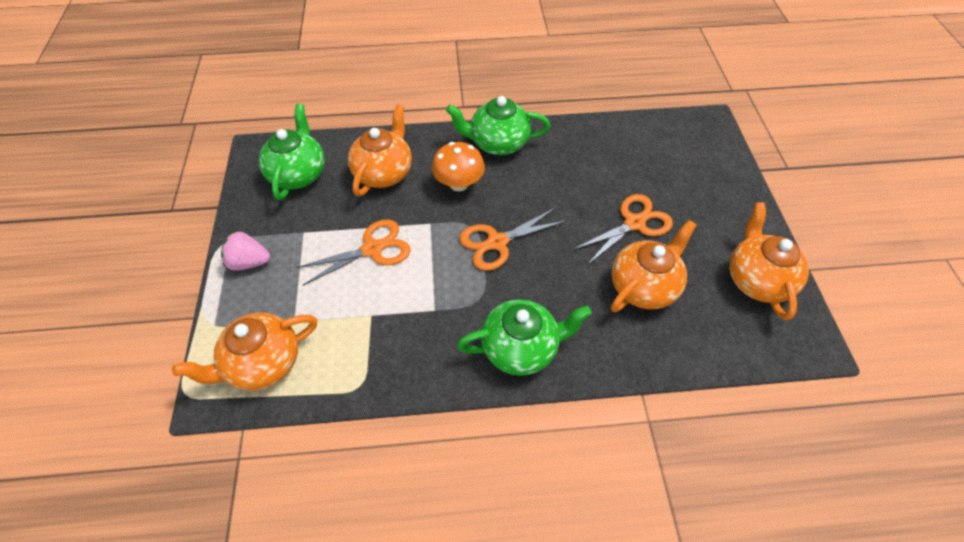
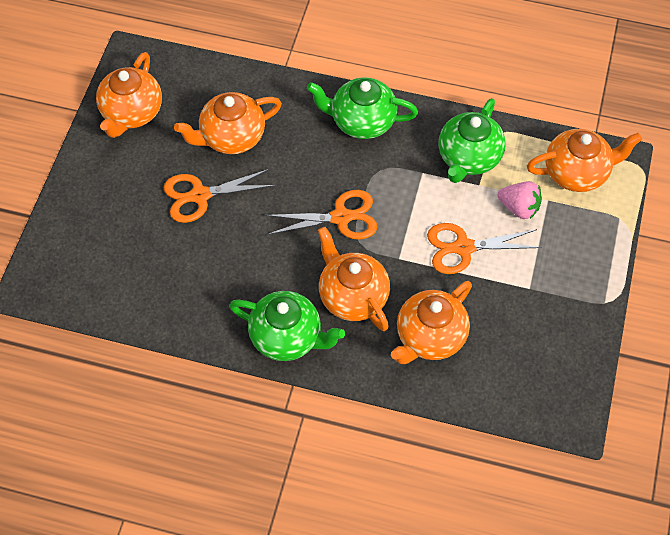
camera: 160 degrees left, 5 degrees up
pink strawberry [221,232,270,271] -> pink strawberry moved to [498,181,542,219]
green teapot [259,104,325,200] -> green teapot moved to [438,98,506,183]
orange mushroom [432,142,485,191] -> orange teapot [318,227,390,331]

